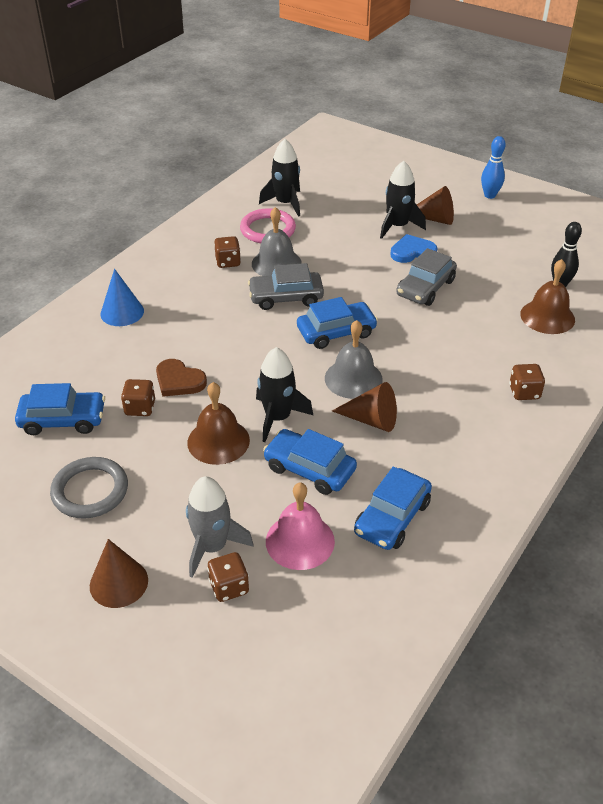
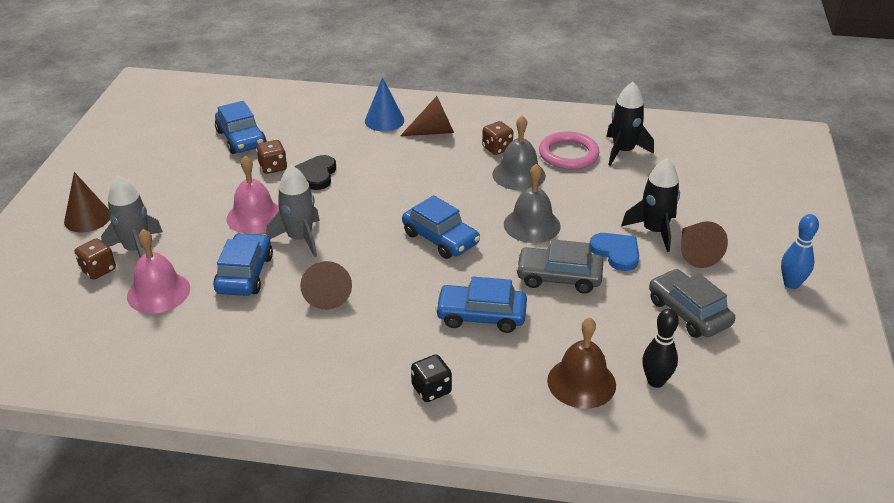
camera: 65 degrees right, 5 degrees down
grey ring [50,457,128,519] -> none
brown heart [156,359,207,397] -> black heart [294,155,336,190]
brown bell [187,382,250,465] -> pink bell [226,155,279,234]
grey car [248,263,324,310] -> grey car moved to [649,269,735,338]
black rocket [256,347,313,442] -> grey rocket [266,165,320,257]
grey bell [325,320,383,399] -> grey bell moved to [504,164,561,243]
blue car [354,466,432,550] -> blue car moved to [435,277,527,333]
brown dice [509,364,545,400] -> black dice [411,354,452,402]
none -> brown cone [400,96,454,136]

